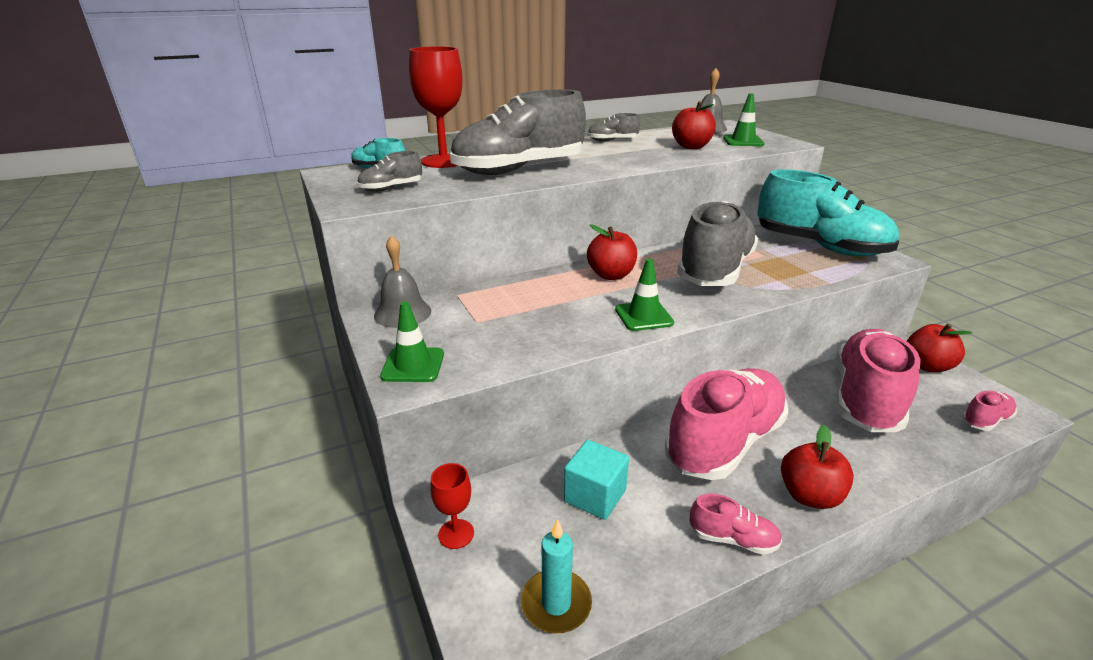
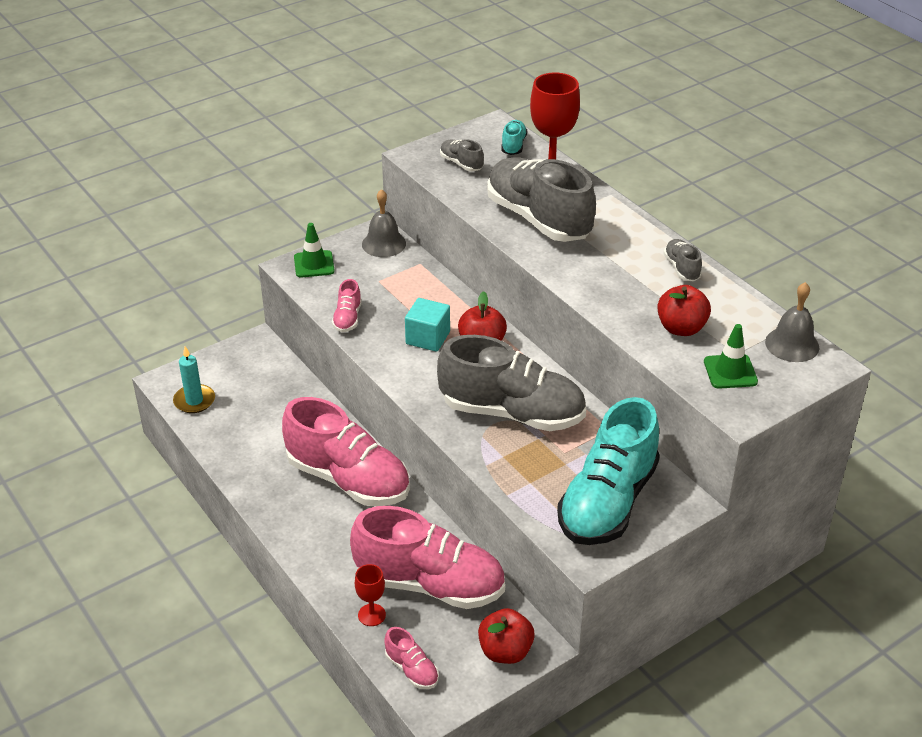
camera: 80 degrees right, 10 degrees up
red goblet [430,463,474,549] -> red goblet moved to [355,564,386,626]
turquoise cube [564,440,629,520] -> turquoise cube moved to [405,298,450,352]
green traffic cone [615,258,674,331] -> none
pink shoe [689,494,782,555] -> pink shoe moved to [332,279,362,332]
red apple [781,425,854,509] -> none

